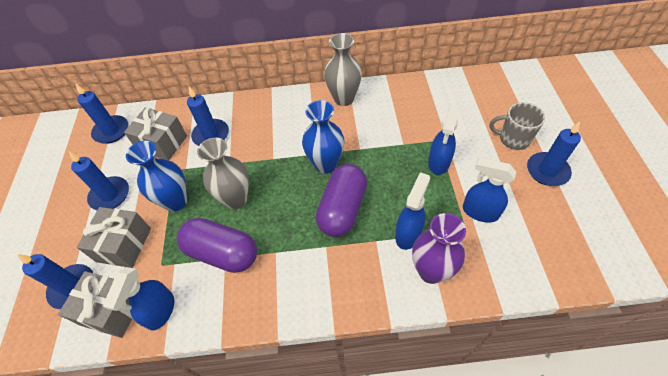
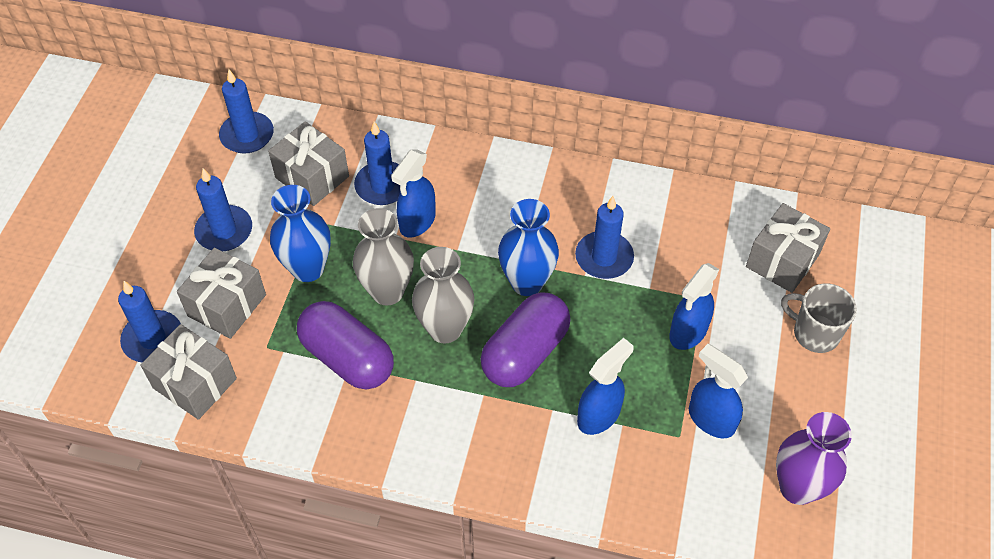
camera: 15 degrees right, 0 degrees up
blue spray bottle [103,267,174,331] -> blue spray bottle moved to [391,150,436,238]
grey vase [324,33,362,106] -> grey vase moved to [412,247,474,343]
purple vase [412,213,466,284] -> purple vase moved to [776,412,852,505]
blue candle [527,122,581,186] -> blue candle moved to [575,196,634,279]
none -> grey gift [746,203,830,293]

